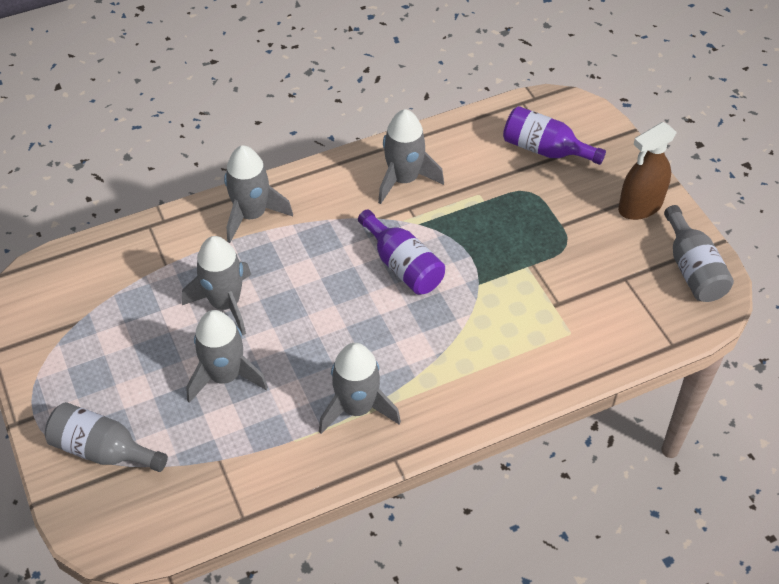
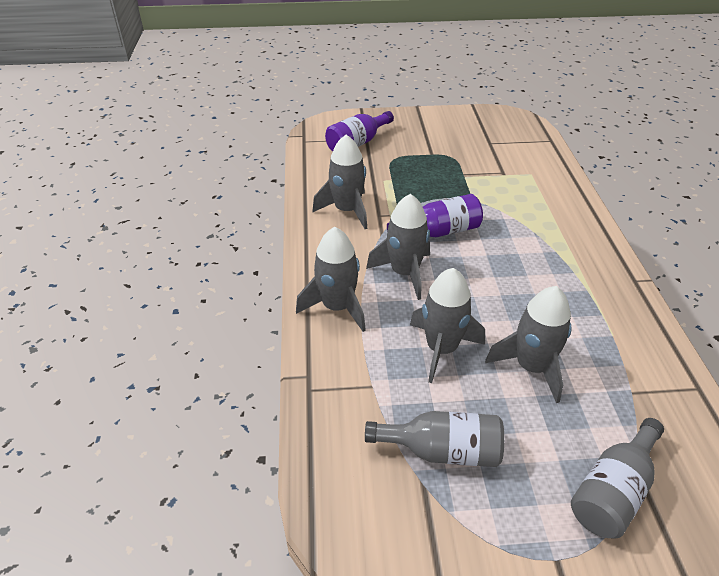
camera: 70 degrees left, 10 degrees down
grey rocket [319,343,401,434] -> grey rocket moved to [366,194,430,300]
brown spray bottle [618,122,677,220] -> none
grey bottle [664,205,734,302] -> grey bottle moved to [365,411,504,467]

